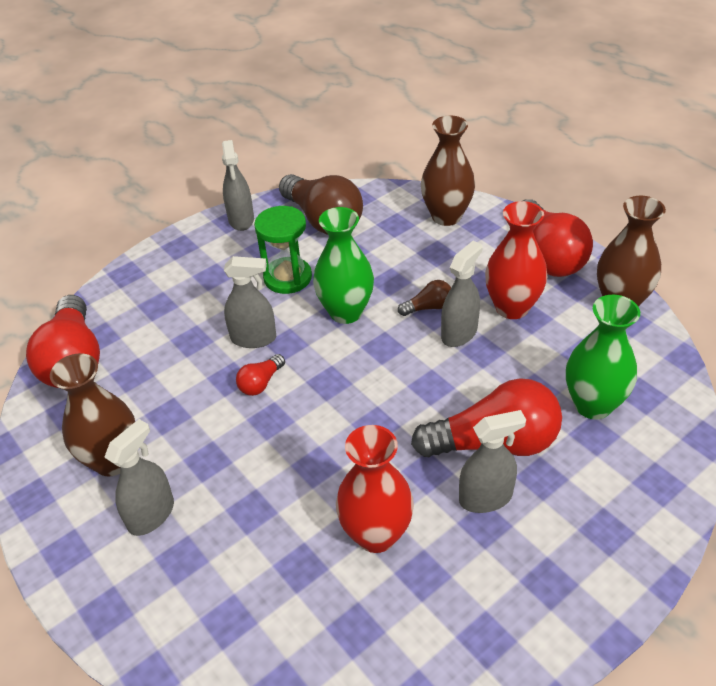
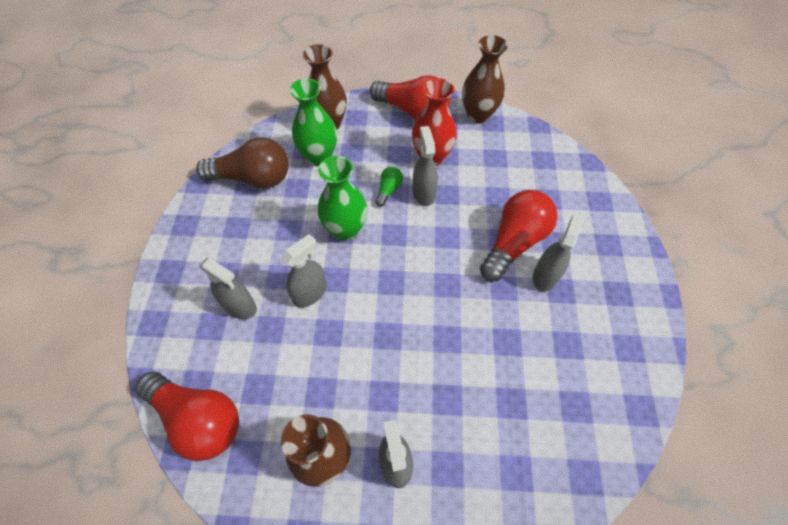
camera: 50 degrees left, 15 degrees up
grey spray bottle [222,140,254,231] -> grey spray bottle moved to [199,258,257,319]
red light bulb [236,354,285,396] -> none
green hourglass [254,206,312,294] -> none
red vase [336,425,414,553] -> none
brown light bulb [398,280,451,316] -> green light bulb [375,167,403,207]
green vase [566,295,640,419] -> green vase moved to [290,78,337,166]

